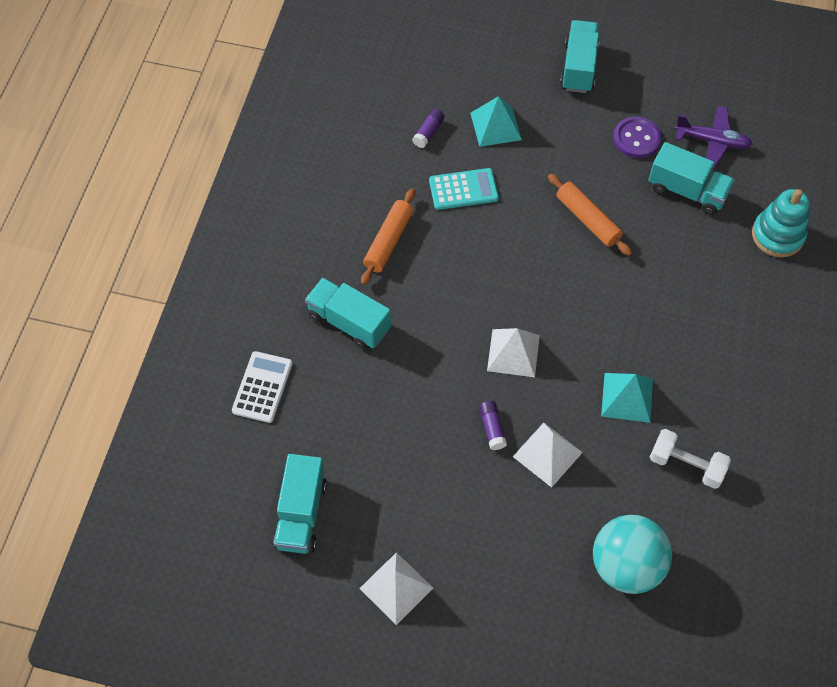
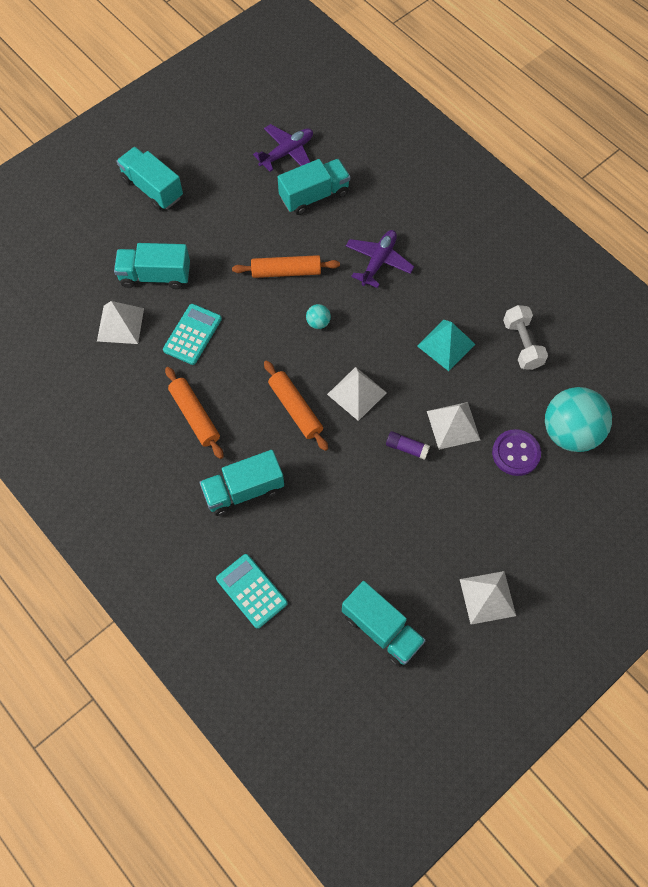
camera: 55 degrees left, 5 degrees up
white calculator [232,351,293,423] -> turquoise calculator [216,554,288,629]
purple glue stick [412,108,444,148] -> white pyramid [97,301,144,344]
turquoise pyramid [470,96,522,147] -> turquoise truck [114,243,190,289]
purple button [613,117,662,158] -> purple button moved to [492,429,541,476]
white dumbbell [650,429,731,489] -> white dumbbell turned 75 degrees counterclockwise [503,305,548,370]
turquoise stacking toy [752,189,810,258] -> none
none -> orange rolling pin [264,361,328,451]
none -> turquoise ball [306,304,331,329]
none -> purple plane [346,230,414,288]

